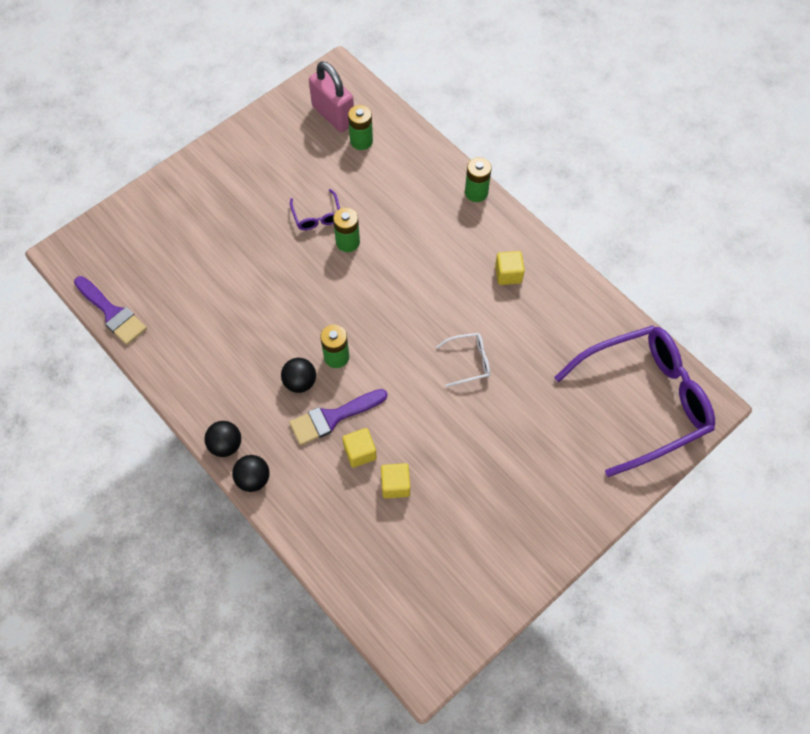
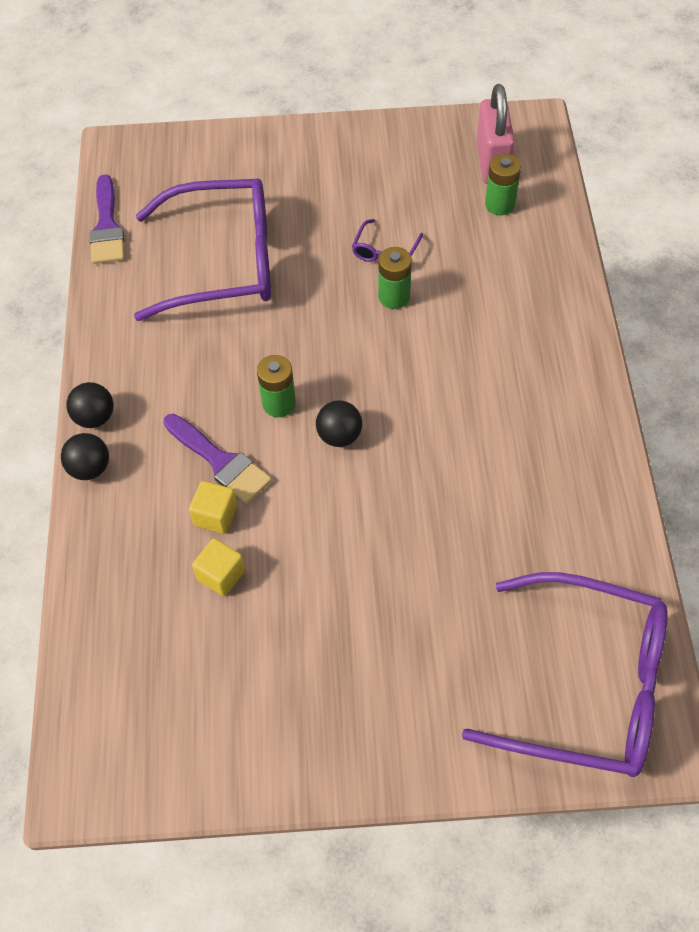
camera: 40 degrees right, 5 degrees down
black ball [281,358,316,393] -> black ball moved to [316,400,362,447]
purple brush [289,389,387,445] -> purple brush turned 150 degrees counterclockwise [163,414,272,504]
white glasses [436,333,490,387] -> none
green battery [465,157,492,202] -> none
yellow cube [495,251,525,285] -> none
none -> purple glasses [134,178,271,321]

